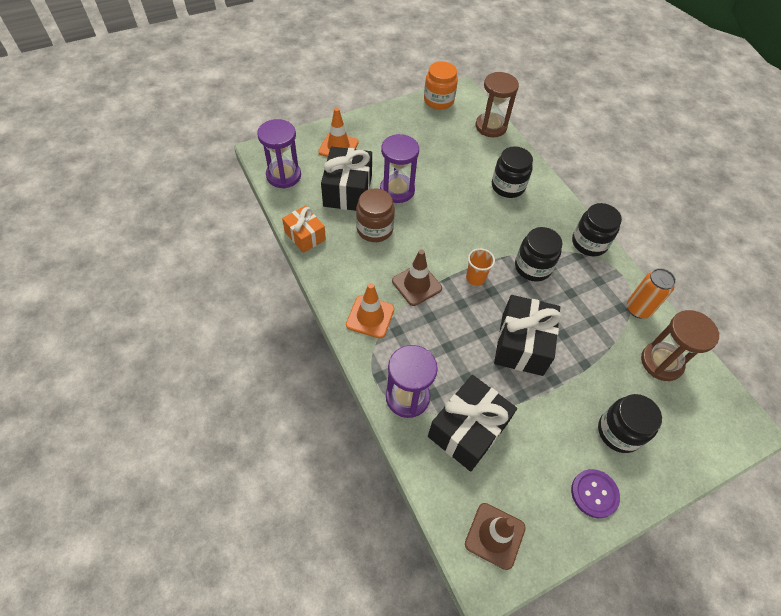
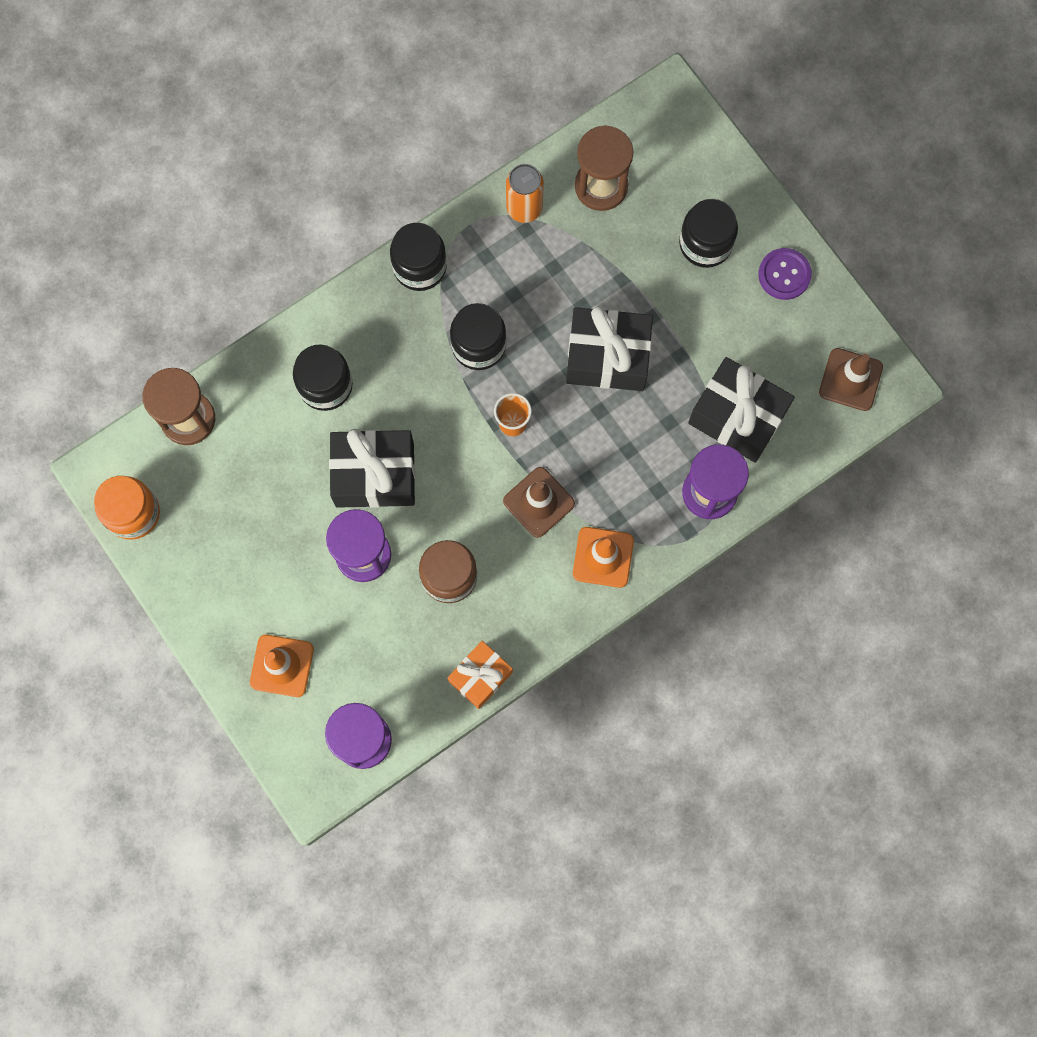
camera: 95 degrees left, 20 degrees up
black gift [321,146,372,211] -> black gift moved to [329,429,415,508]

